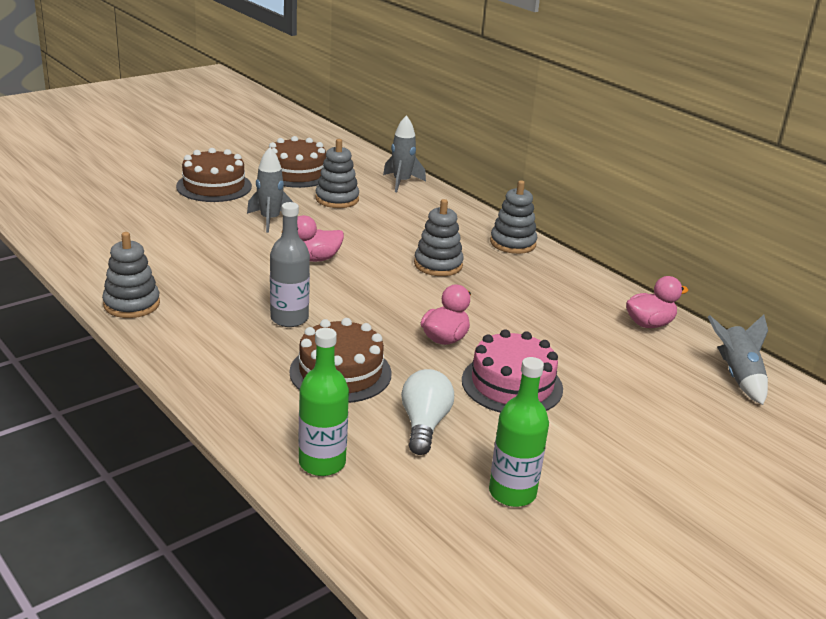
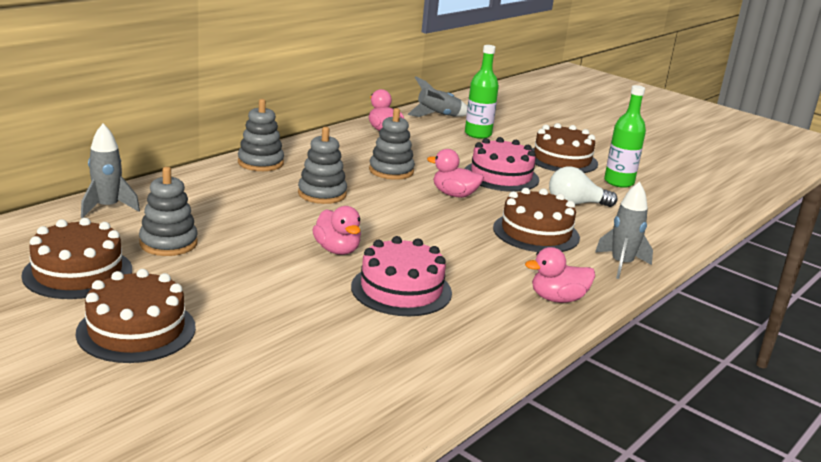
camera: 100 degrees left, 5 degrees down
grey stacking toy [102,232,160,318] -> grey stacking toy moved to [369,108,415,180]
grey rocket [247,147,293,233] -> grey rocket moved to [595,181,653,279]
grey bottle [270,202,310,327] -> none
green bottle [298,328,349,476] -> green bottle moved to [465,45,499,139]
none -> pink cake [351,236,452,316]
none -> pink duck [525,247,595,303]
none -> brown cake [532,123,598,173]

